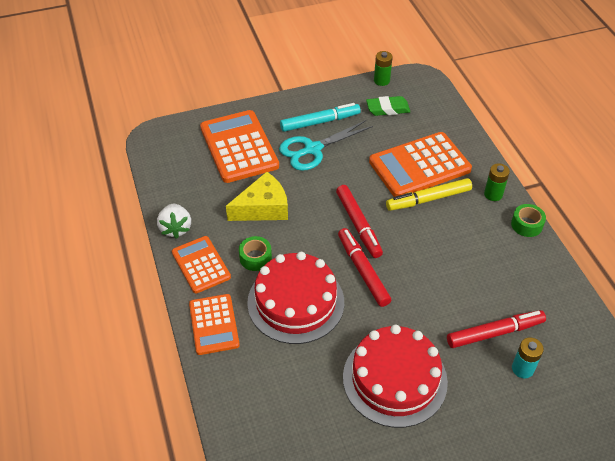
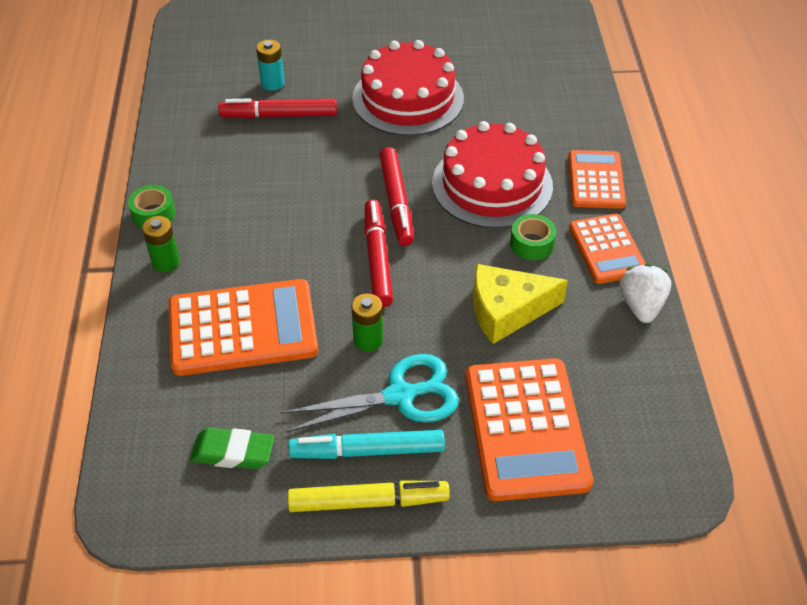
camera: 165 degrees left, 0 degrees up
green battery [374,51,393,86] -> green battery moved to [351,294,383,352]
yellow marker [386,178,472,211] -> yellow marker moved to [287,480,450,512]

